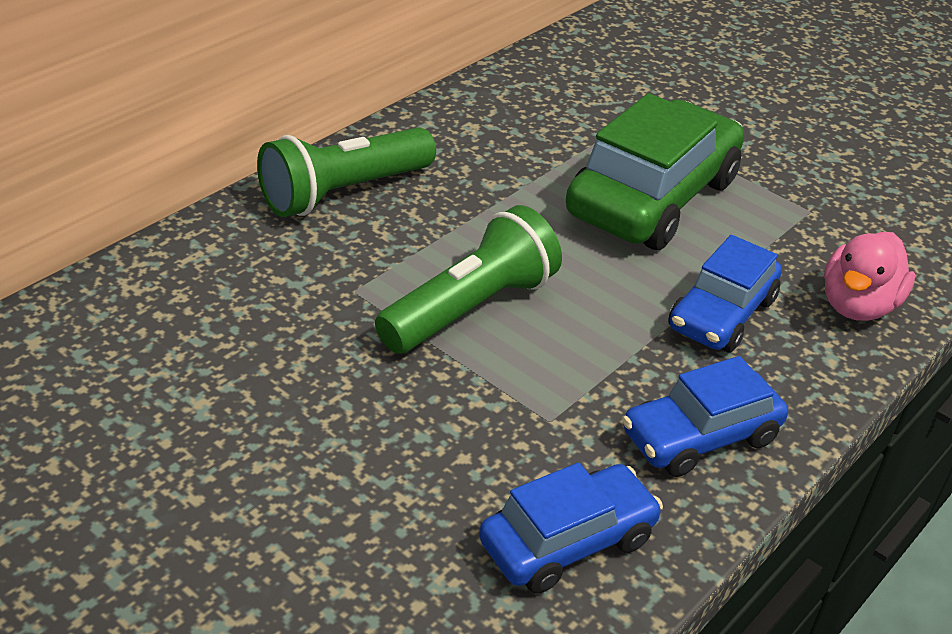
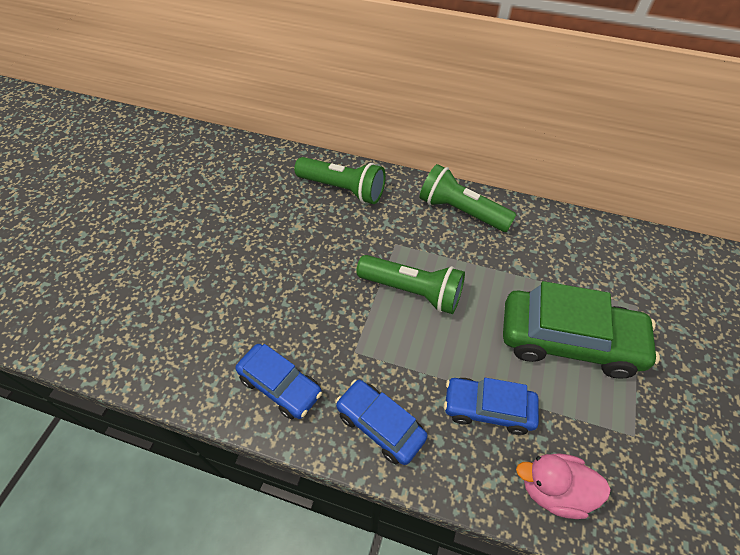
camera: 70 degrees right, 15 degrees up
none -> green flashlight [294,157,386,204]

